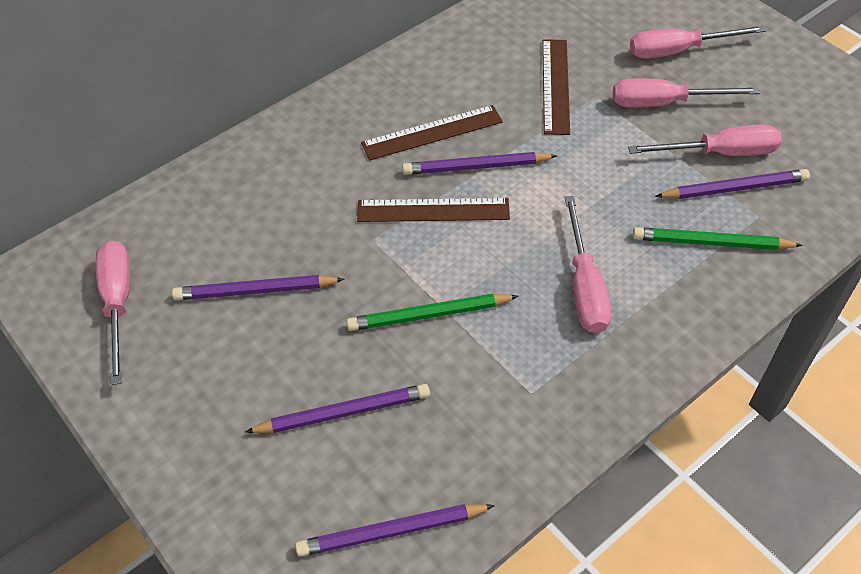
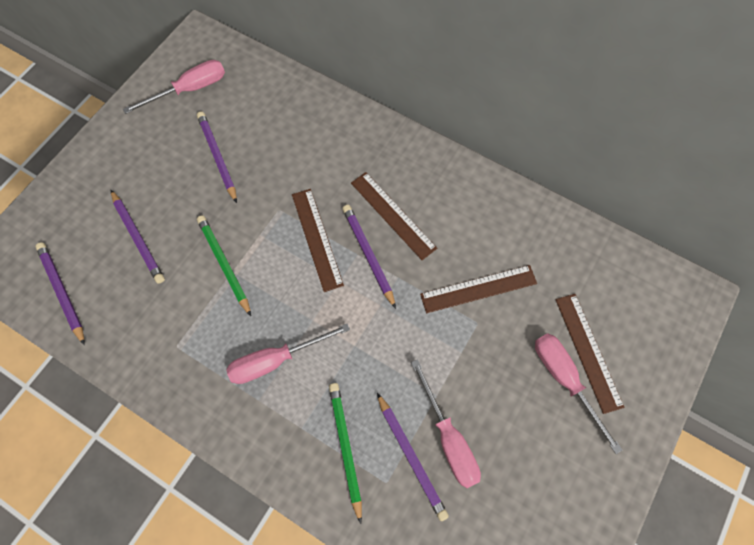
camera: 70 degrees right, 15 degrees up
pink screwdriver [613,78,760,108] -> none
none -> brown ruler [555,294,624,414]

